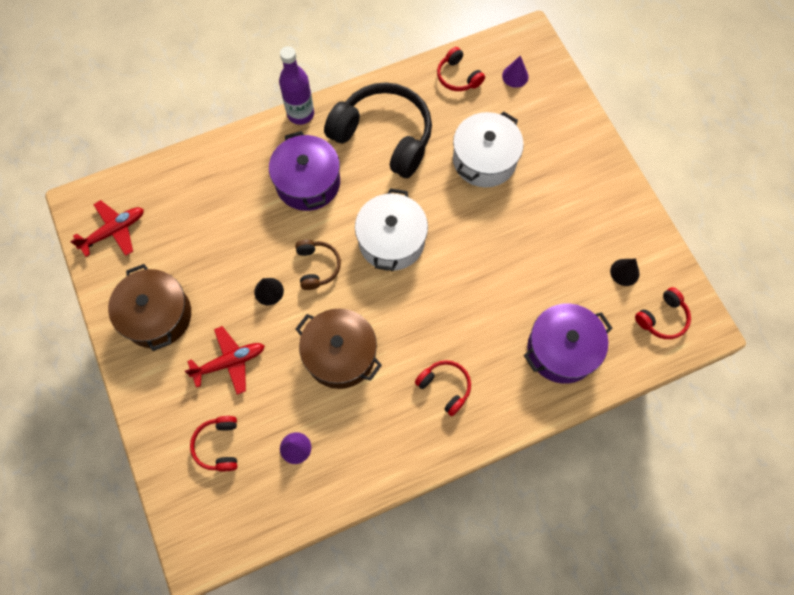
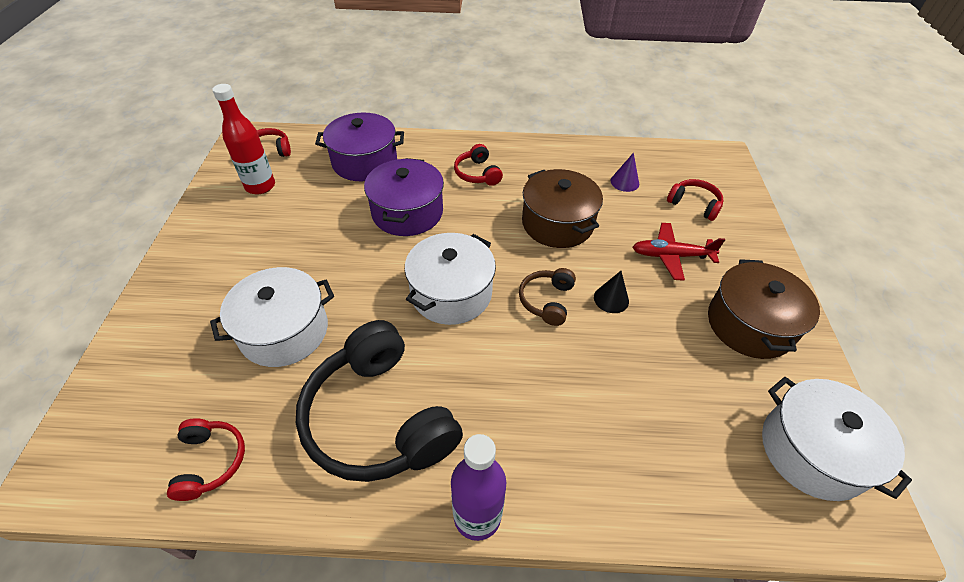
camera: 155 degrees left, 20 degrees down
red plane [70,200,144,257] -> white pot [762,377,912,501]
red headphones [190,416,237,471] -> red headphones turned 75 degrees counterclockwise [667,179,723,221]
purple pot [269,131,340,211] -> purple pot moved to [364,158,444,236]
purple cone [502,55,529,88] -> none
black cone [610,259,639,286] -> red bottle [212,84,275,195]

